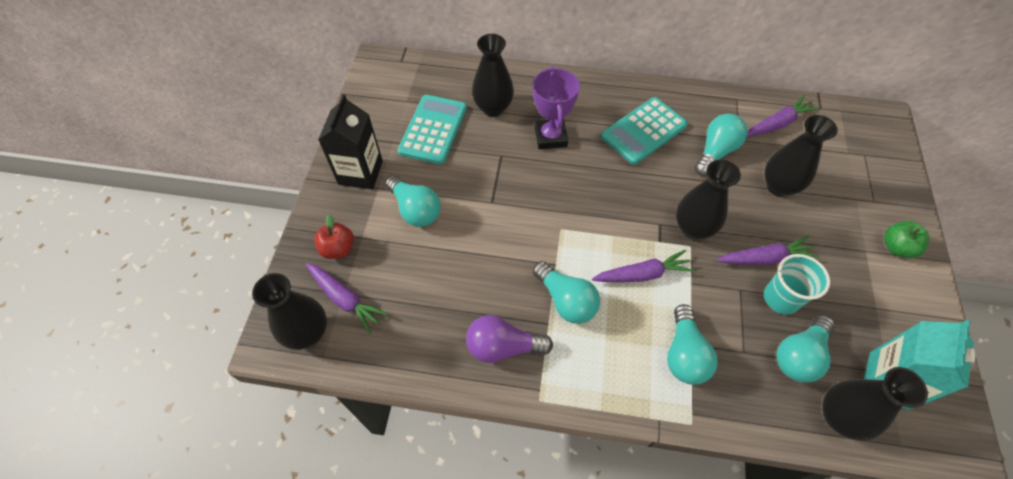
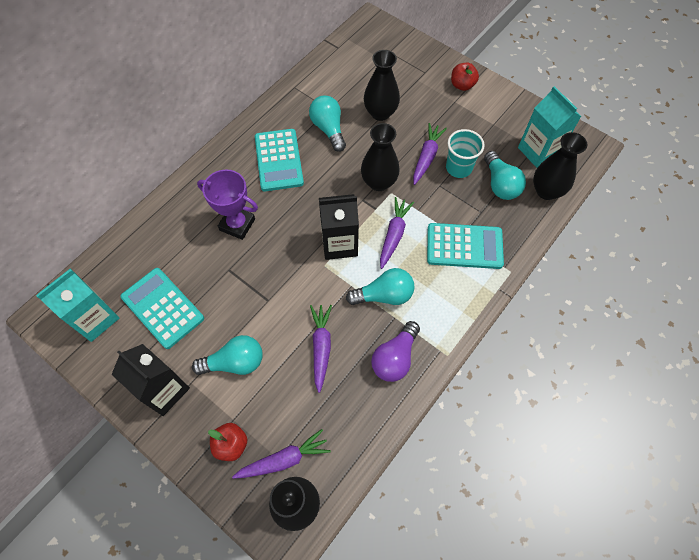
camera: 60 degrees left, 5 degrees up
black vase [472,34,514,117] -> none
turquoise light bulb [667,304,718,385] -> turquoise calculator [427,223,504,269]
purple carrot [747,95,819,136] -> purple carrot moved to [310,305,332,393]
green apple [884,221,929,258] -> red apple [451,63,479,91]
none -> turquoise carton [36,268,119,342]
none -> black carton [319,194,359,260]

